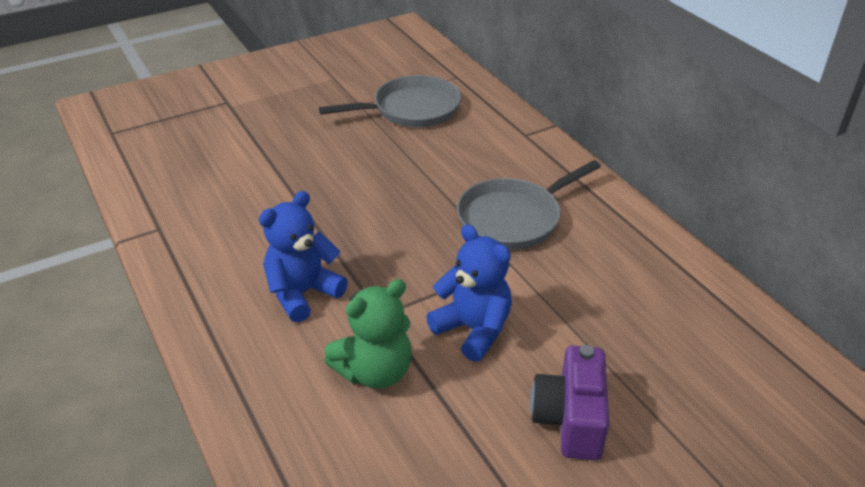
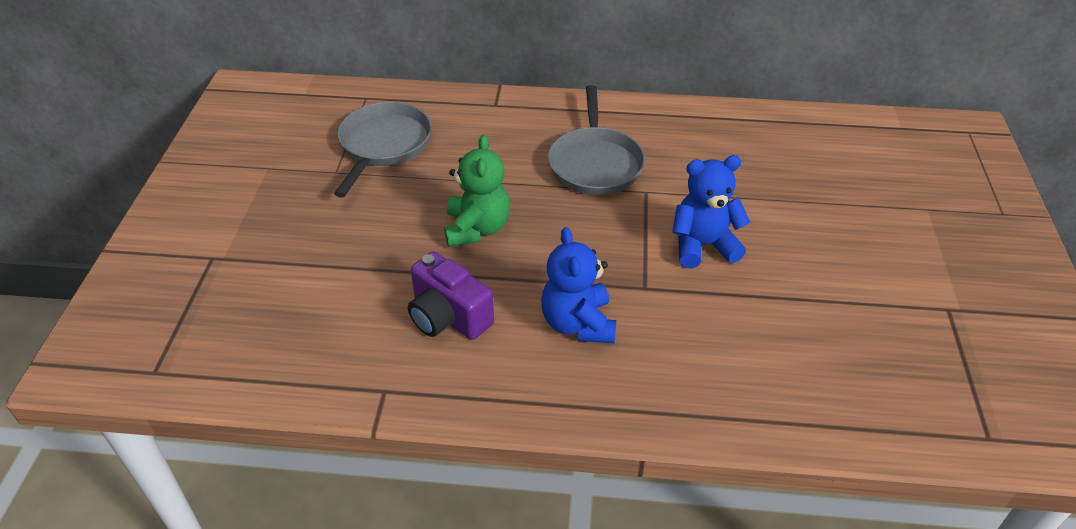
camera: 55 degrees left, 5 degrees up
green teddy bear [324,279,412,389] -> green teddy bear moved to [444,135,510,247]
purple camera [530,345,609,461] -> purple camera moved to [408,252,494,340]

